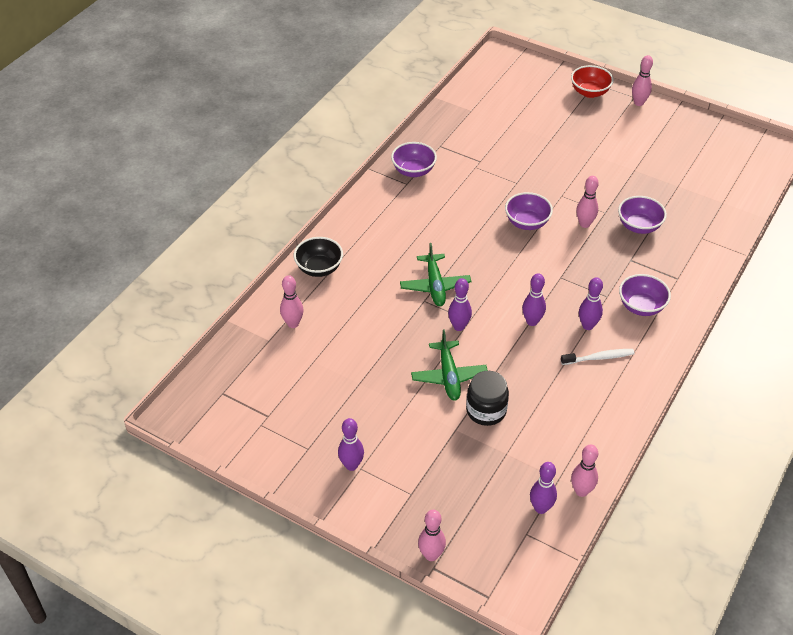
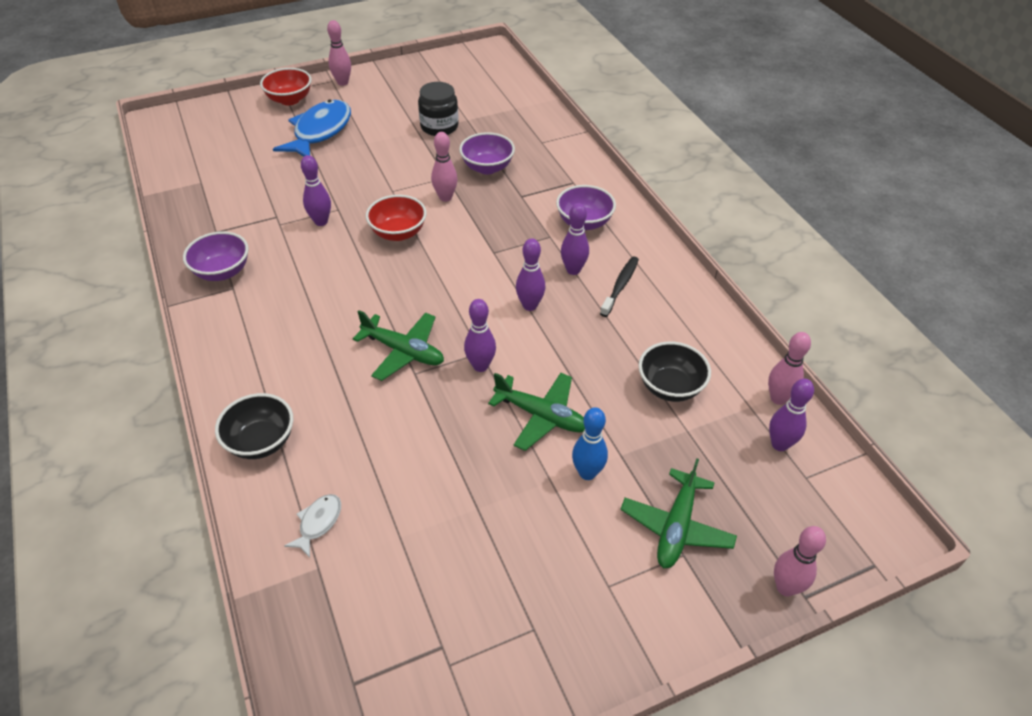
camera: 55 degrees left, 0 degrees up
pink bowling pin [280,275,304,328] -> white fish [284,494,341,558]
purple bowling pin [338,418,364,471] -> purple bowling pin moved to [301,155,331,226]
black jar [466,371,509,426] -> black jar moved to [418,82,459,136]
purple bowl [505,192,553,230] -> red bowl [366,195,427,241]
white toothbrush [561,349,635,365] -> black toothbrush [600,256,639,317]
none -> blue fish [273,100,351,157]
none -> blue bowling pin [572,407,608,480]
none -> green plane [620,458,737,568]
none -> black bowl [638,342,711,402]

